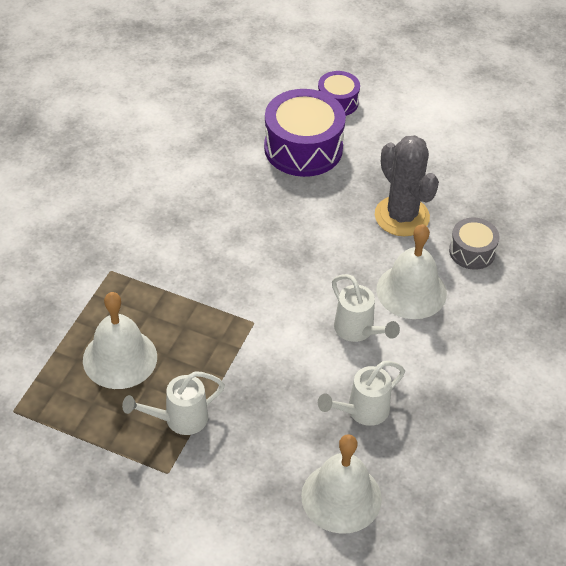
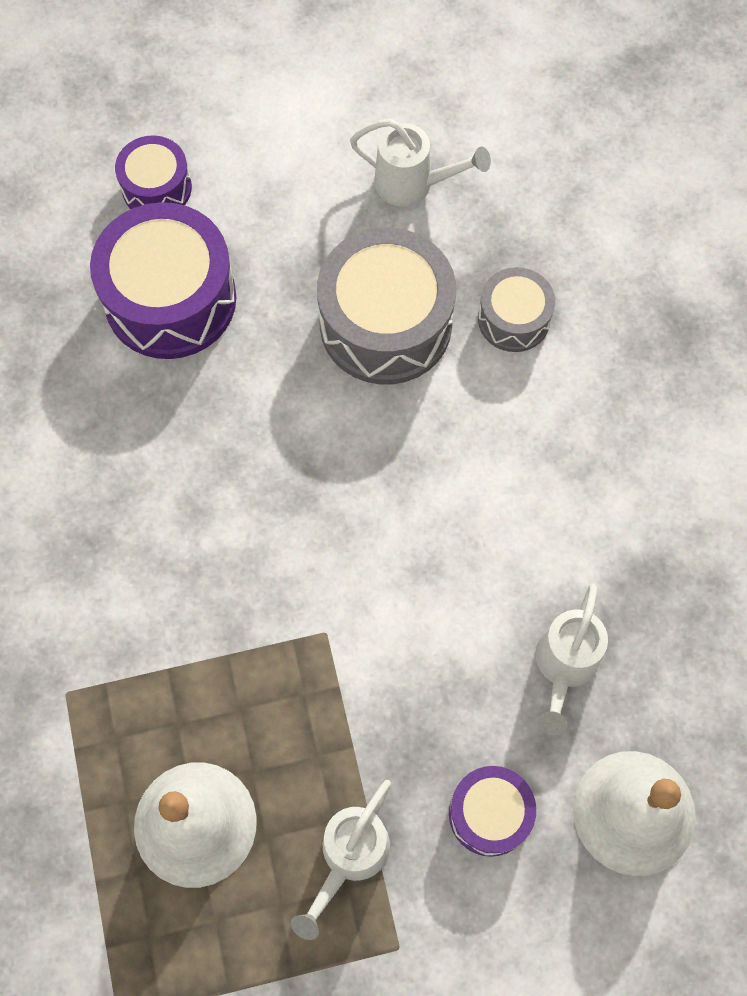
camera: 35 degrees left, 20 degrees up
white watering can [332,274,400,342] -> white watering can moved to [350,119,491,206]
grey cactus [375,135,439,236] -> grey drum [317,227,456,384]
white bell [376,224,447,319] -> none
none -> purple drum [449,766,536,857]

